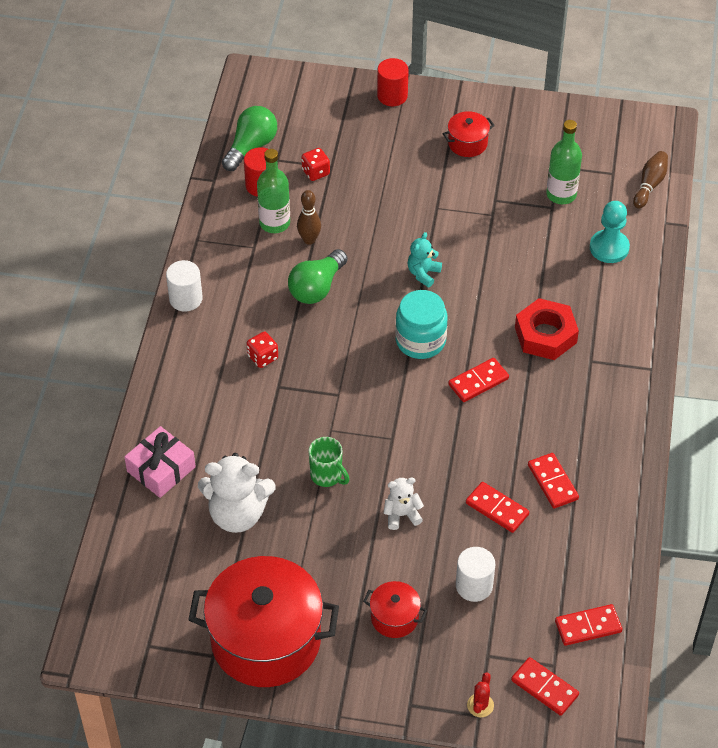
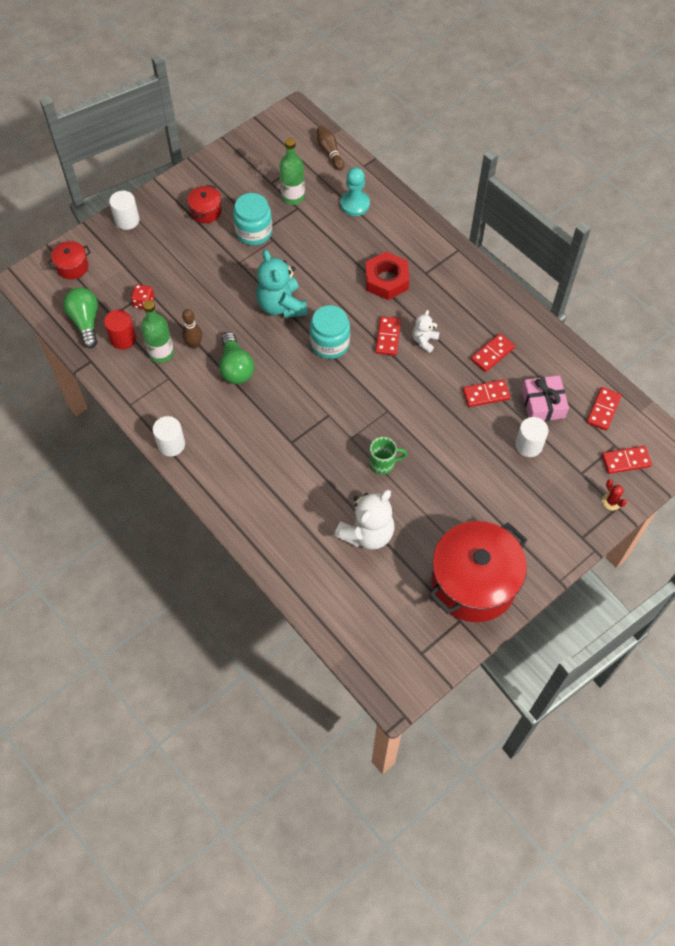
camera: 50 degrees left, 10 degrees up
pink gift [124,426,196,498] -> pink gift moved to [521,375,569,421]
red dice [247,332,278,368] -> none
red pot [363,581,427,638] -> red pot moved to [47,241,91,279]
red cylinder [377,58,409,106] -> white cylinder [109,191,139,230]
white teddy bear [384,477,424,530] -> white teddy bear moved to [412,310,439,353]
turquoise teddy bear [408,232,442,288] -> turquoise teddy bear [256,250,307,318], size x1.88
red domino [528,453,579,508] -> red domino turned 60 degrees counterclockwise [471,333,515,372]
none -> turquoise jar [233,193,272,245]

